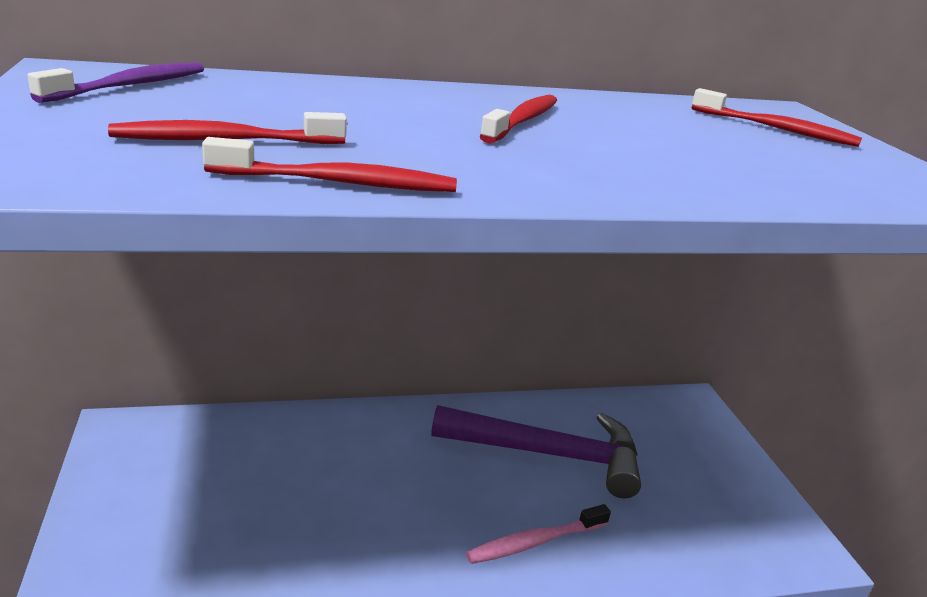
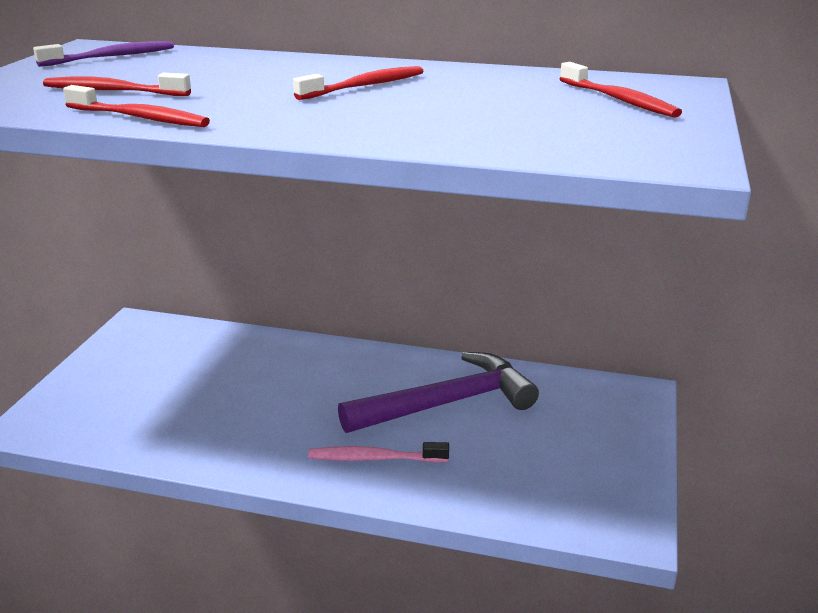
camera: 30 degrees right, 0 degrees up
purple hammer [431,405,641,498] -> purple hammer turned 60 degrees counterclockwise [338,352,539,433]

